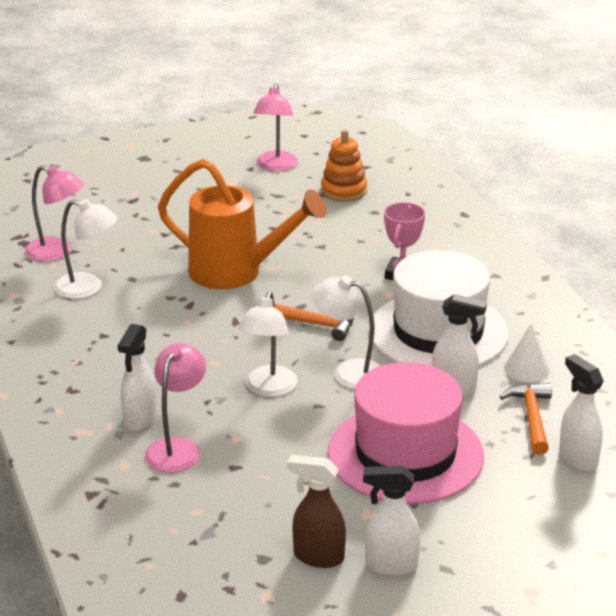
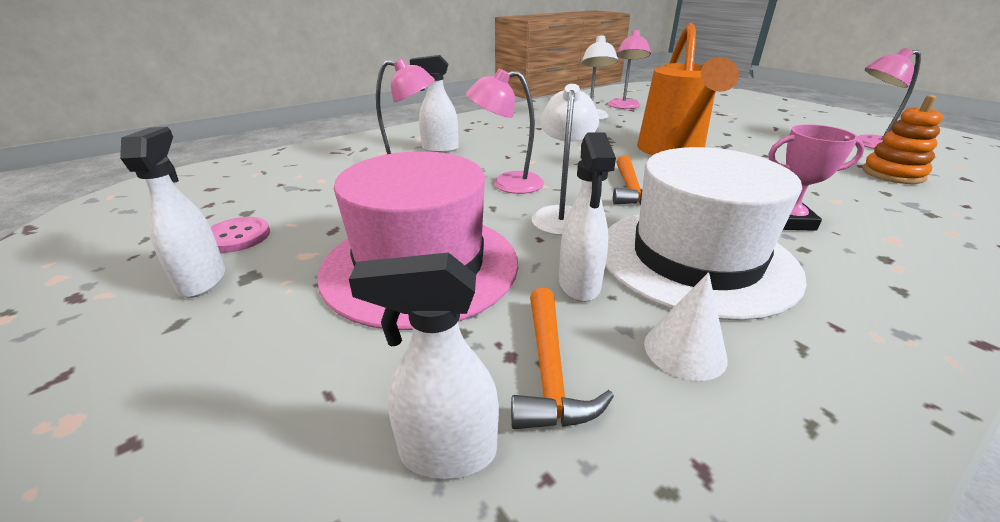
camera: 75 degrees right, 0 degrees up
white lamp [238,291,298,397] -> pink lamp [466,69,544,194]
brown spray bottle [287,455,346,568] -> pink button [210,217,270,253]
orange hammer [500,383,552,455] -> orange hammer turned 105 degrees clockwise [511,288,614,429]
white spray bottle [559,354,603,472] -> white spray bottle turned 135 degrees counterclockwise [349,252,499,479]

